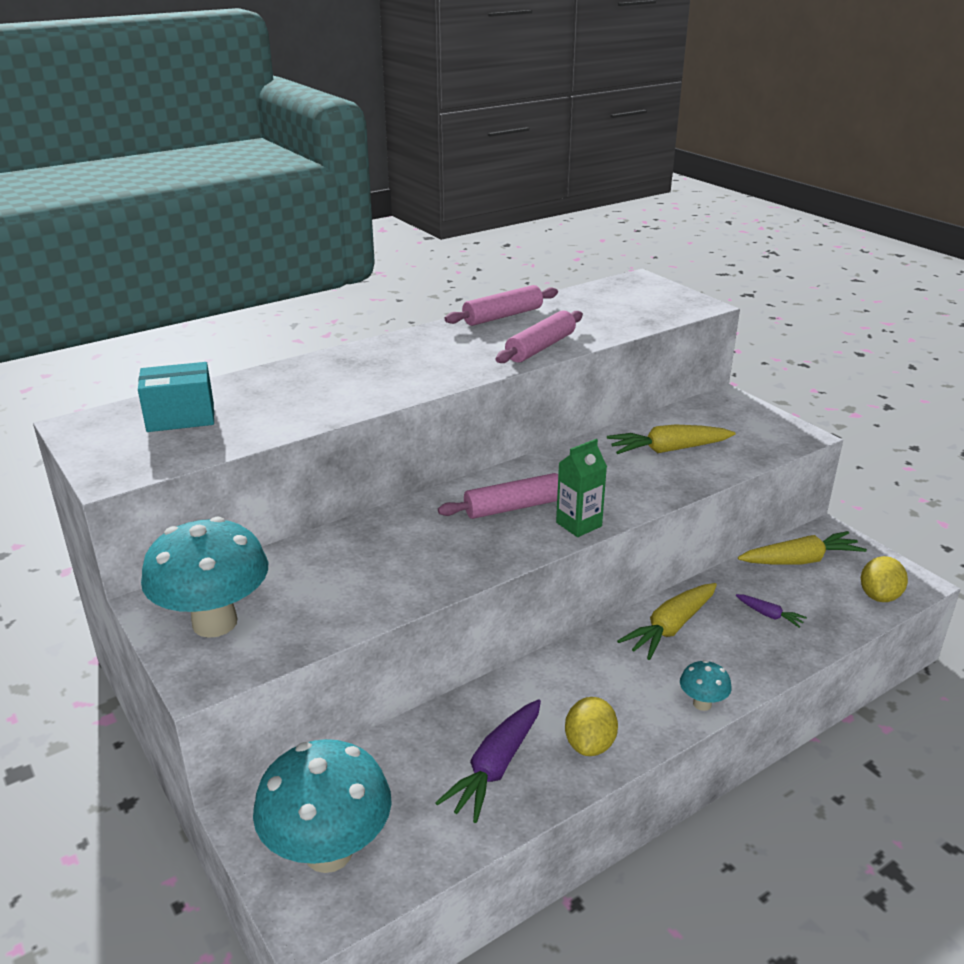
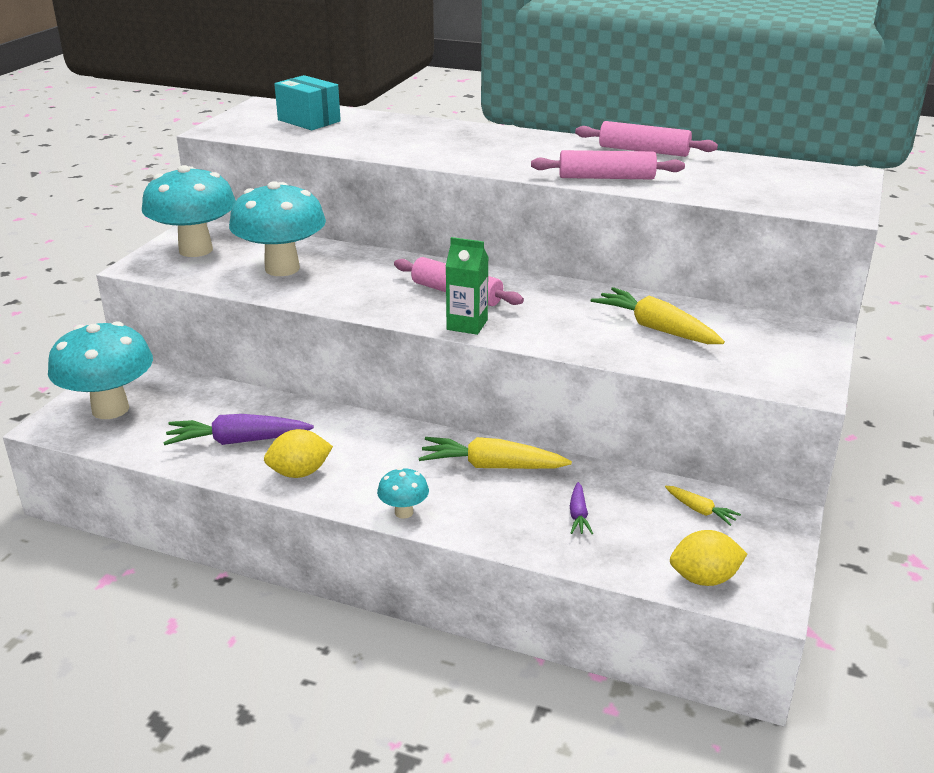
camera: 55 degrees right, 0 degrees up
yellow carrot [738,531,867,565] -> yellow carrot [665,486,741,526], size x0.51
none -> turquoise mushroom [229,181,326,276]

